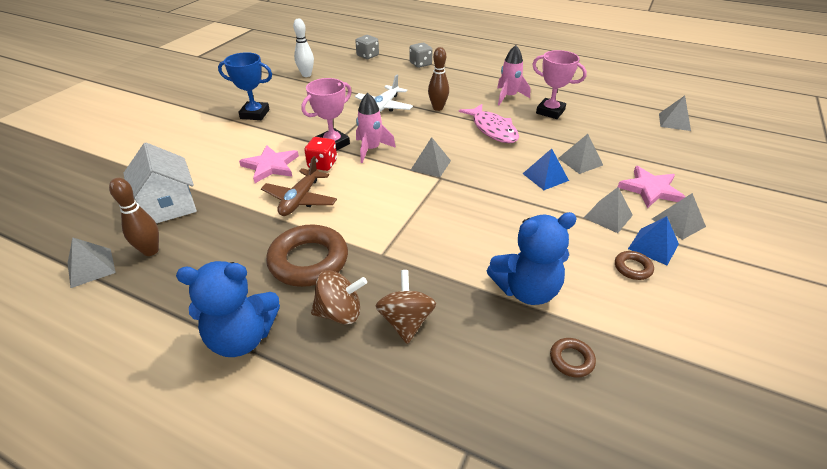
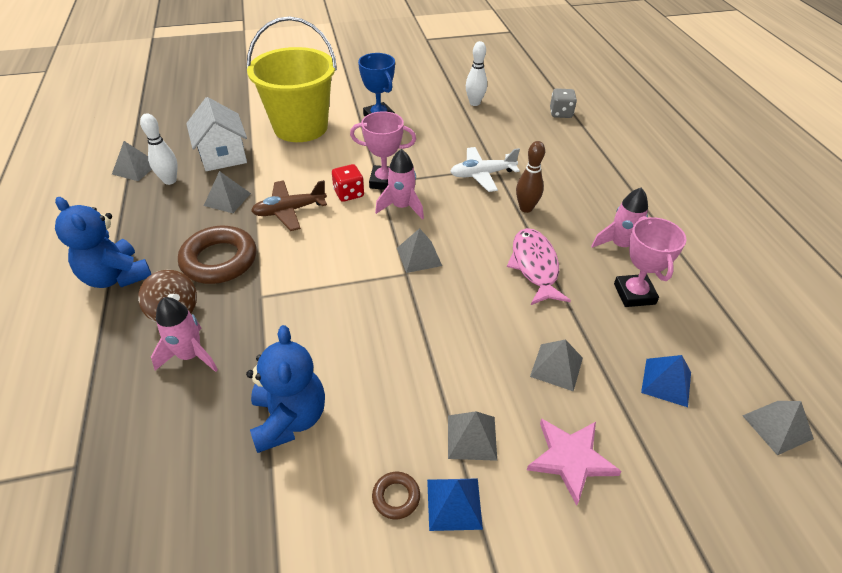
camera: 50 degrees right, 5 degrees up
brown bowling pin [109,178,159,256] -> white bowling pin [140,113,178,185]
white house [123,142,197,223] -> white house turned 45 degrees counterclockwise [186,97,247,171]
pink star [239,145,299,183] -> none
brown spinning top [376,270,436,344] -> pink rocket [151,297,218,372]
grey dice [409,43,433,68] -> none
pink fish [459,104,519,143] -> pink fish turned 150 degrees clockwise [507,228,571,305]
blue teddy bear [487,212,577,305] -> blue teddy bear turned 135 degrees counterclockwise [246,325,325,453]
blue pyramid [523,148,569,190] -> blue pyramid moved to [641,355,691,407]
brown ring [550,338,596,378] -> none
grey pyramid [652,193,706,240] -> grey pyramid moved to [204,171,251,213]
none -> yellow bucket [247,16,337,142]

